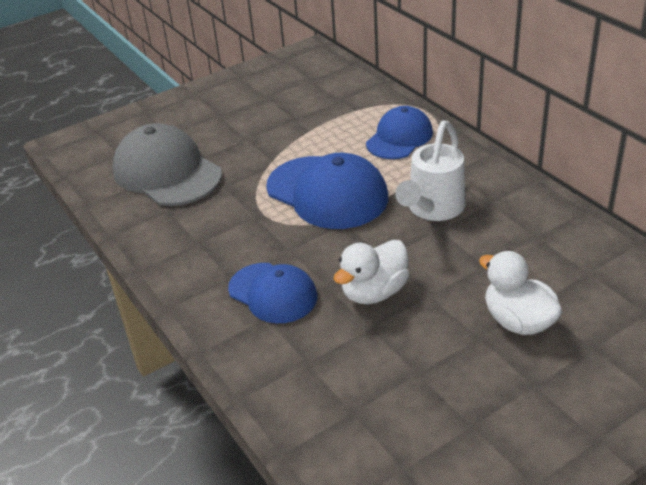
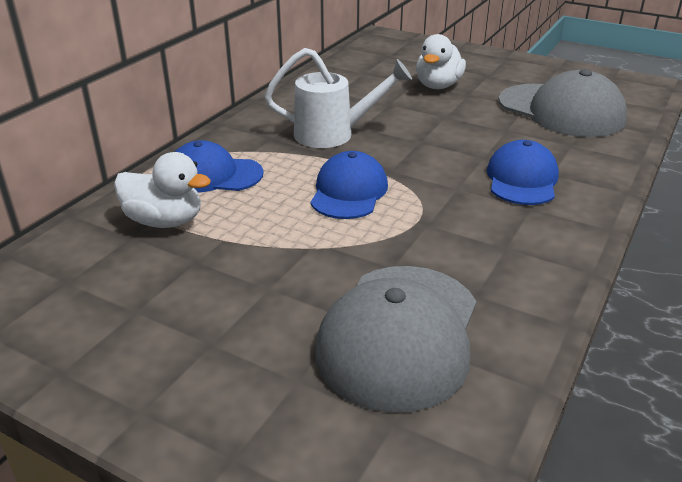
camera: 120 degrees left, 5 degrees down
blue cap [266,153,388,229] -> blue cap [310,151,388,219], size x0.64
white duck [334,240,409,304] -> white duck moved to [114,152,211,228]
none -> grey cap [498,69,627,137]

